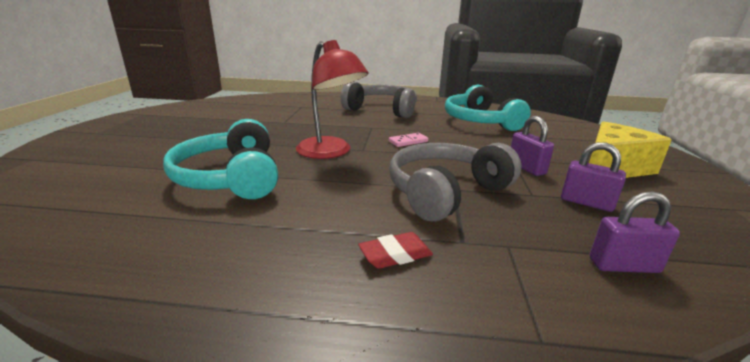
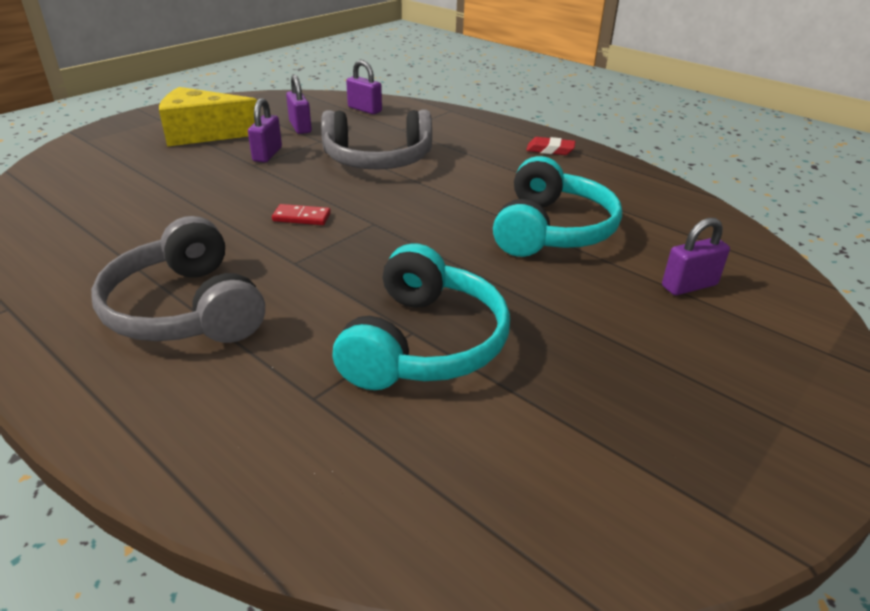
camera: 145 degrees left, 10 degrees up
red lamp [296,40,369,159] -> none
red eraser [358,232,433,269] -> red eraser moved to [526,137,576,155]
pink domino [389,133,428,147] -> red domino [272,204,331,225]
turquoise headphones [445,85,531,131] -> turquoise headphones moved to [333,243,510,390]
none -> purple padlock [662,218,730,295]

